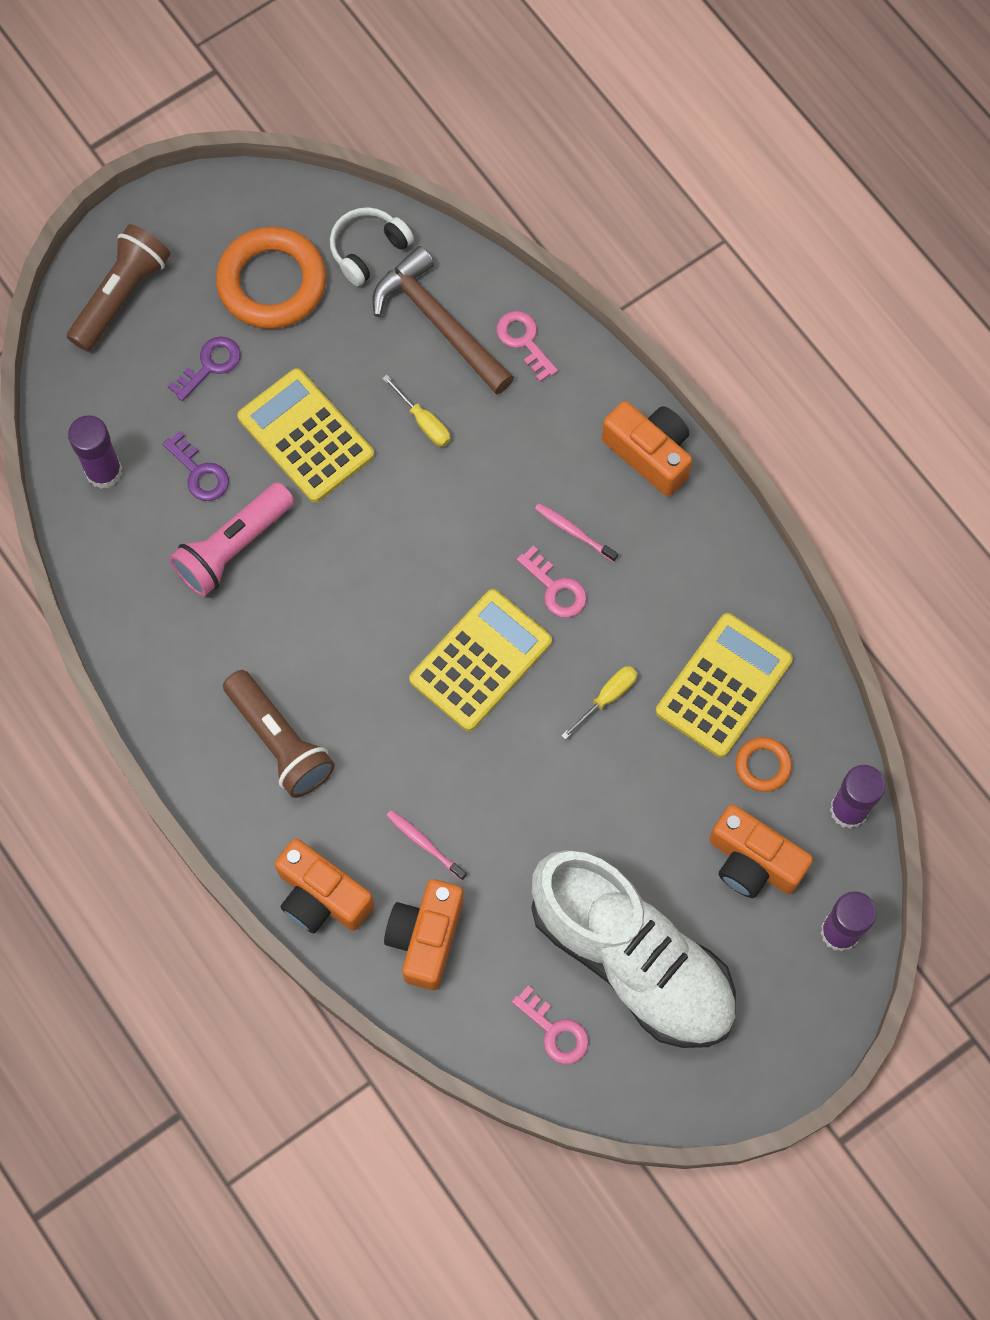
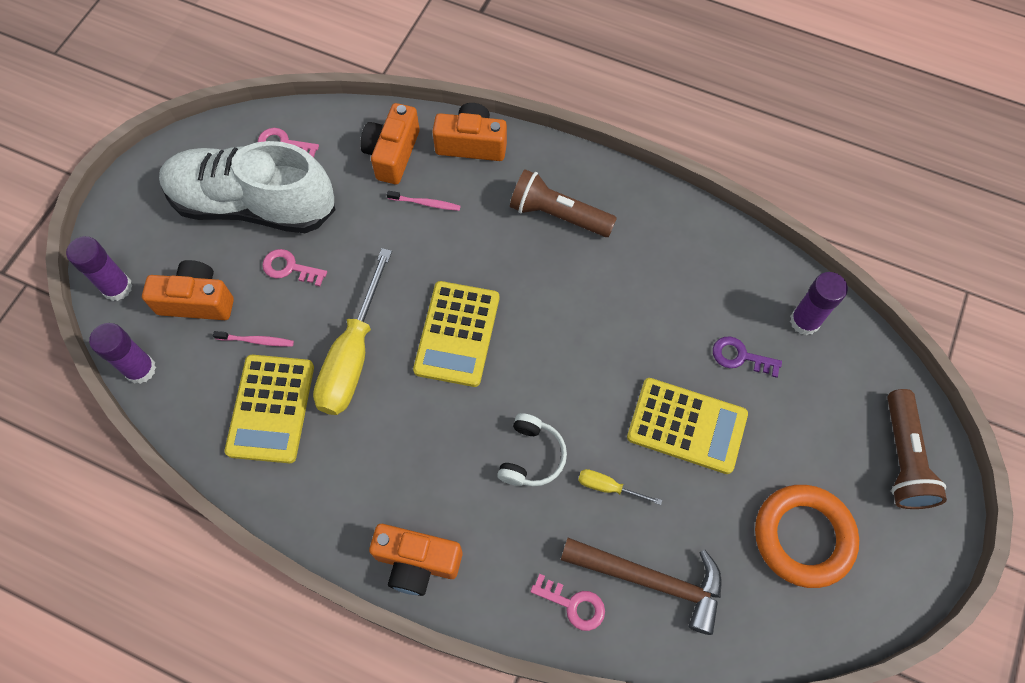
camera: 150 degrees right, 5 degrees down
purple key [168,336,241,401] -> none
pink flashlight [169,482,294,597] -> none
white headphones [330,207,414,286] -> white headphones moved to [497,413,567,486]
orange camera [384,879,463,990] -> orange camera turned 150 degrees counterclockwise [360,103,420,184]
pink key [517,546,587,618] -> pink key moved to [262,249,327,286]
pink toothbrush [535,503,618,562] -> pink toothbrush moved to [213,331,294,347]
yellow screwdriver [561,666,638,740] -> yellow screwdriver [313,248,392,415], size x2.27
orange ring [735,737,792,792] -> none

